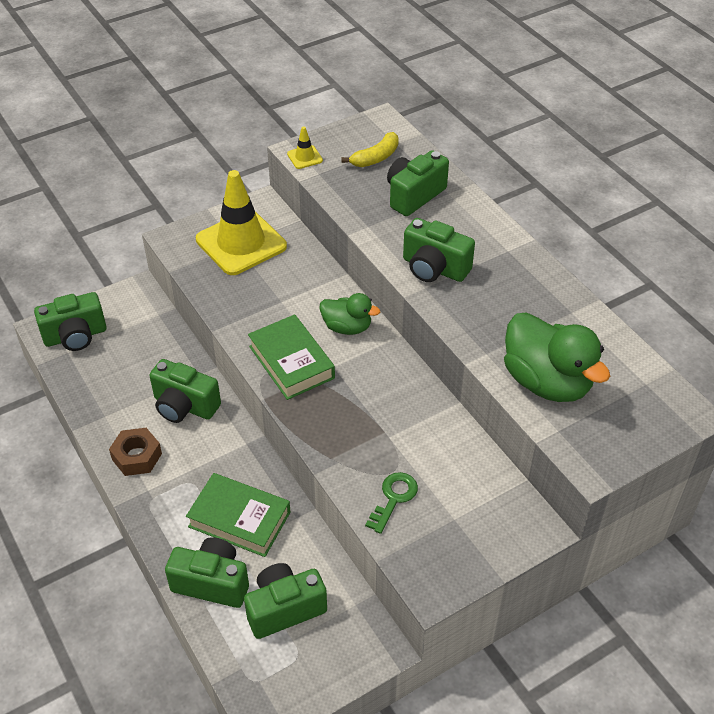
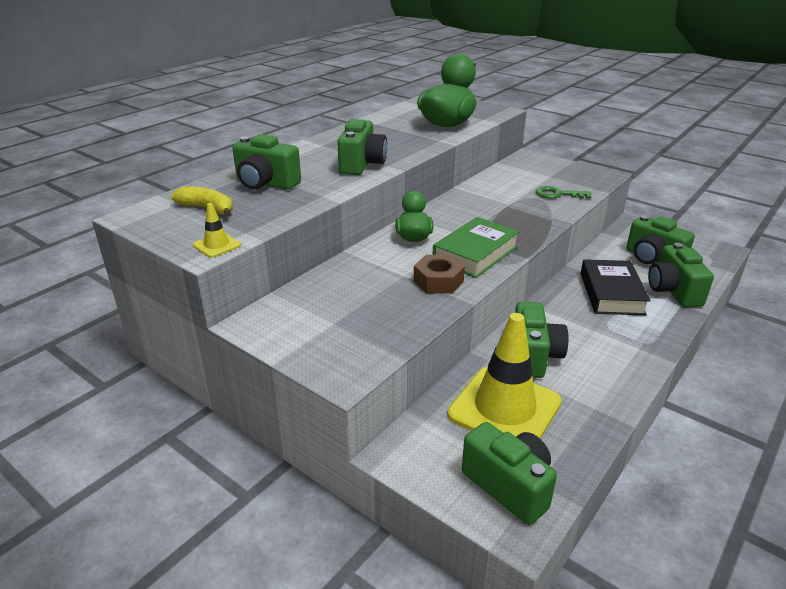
camera: 110 degrees left, 15 degrees down
brown nut [109,428,162,476] -> brown nut moved to [414,255,465,294]
green book [186,473,290,557] -> black book [581,259,650,315]
yellow traffic cone [196,170,287,275] -> yellow traffic cone moved to [448,313,562,439]

